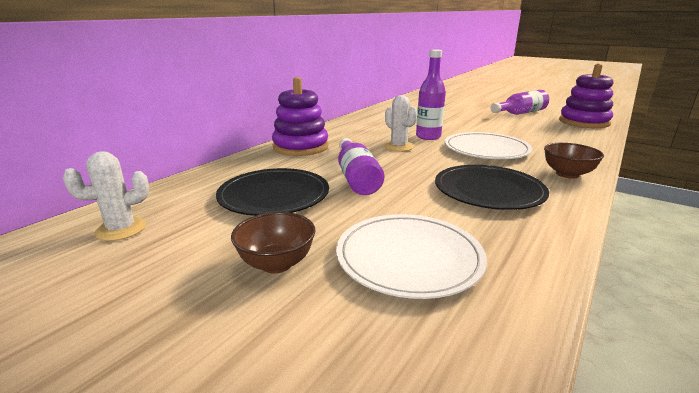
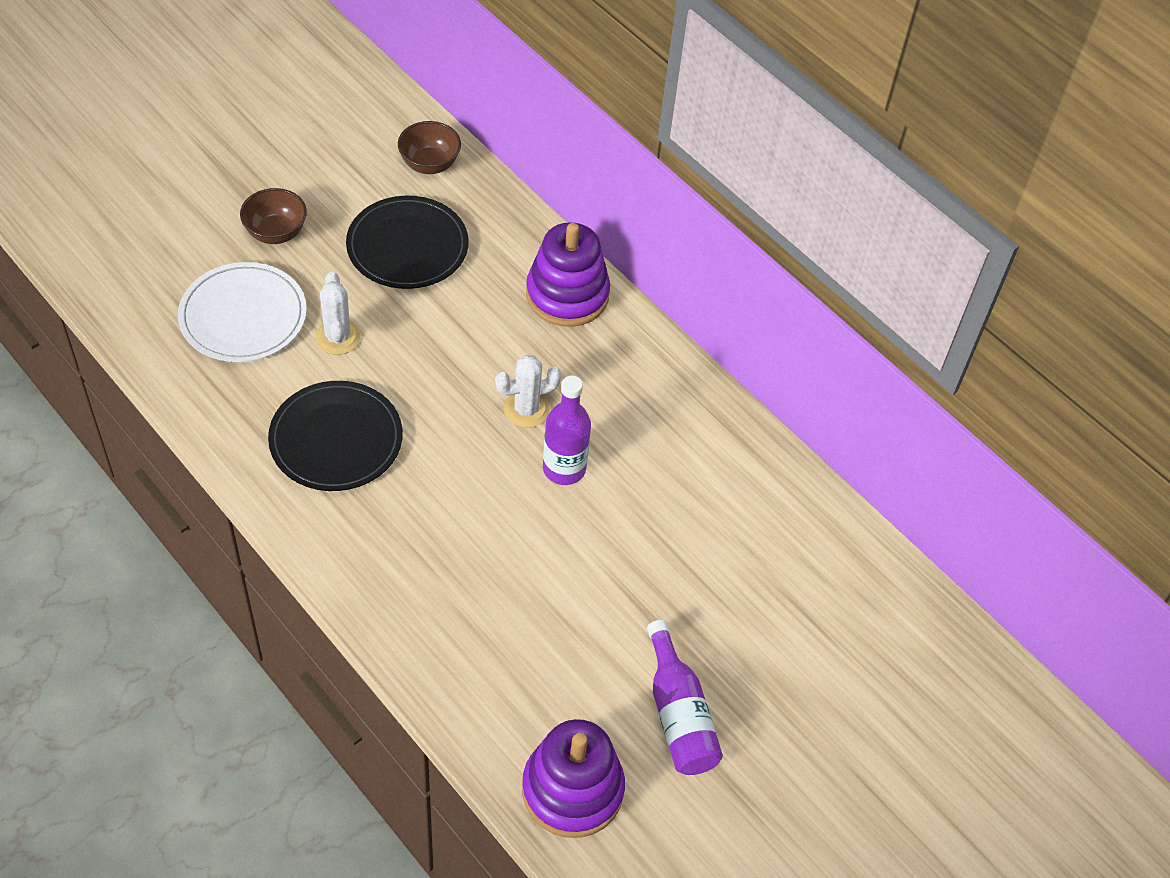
camera: 100 degrees right, 30 degrees up
white cactus [63,151,149,241] -> white cactus moved to [315,271,361,355]
purple bottle [338,138,384,195] -> none
white plate [445,132,533,159] -> none
brown bowl [544,143,604,179] -> brown bowl moved to [398,121,461,174]

